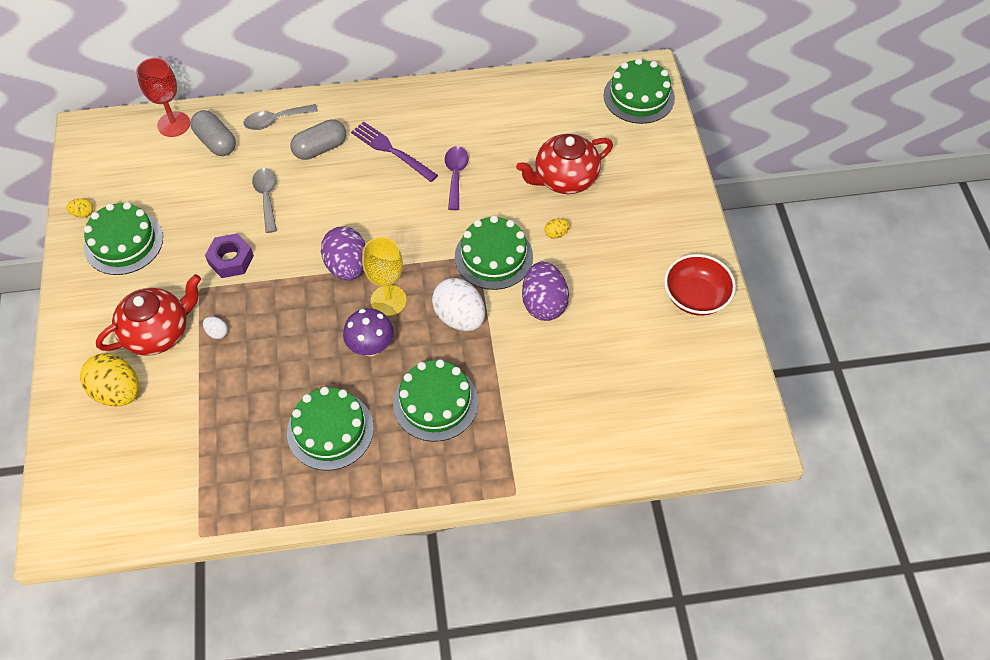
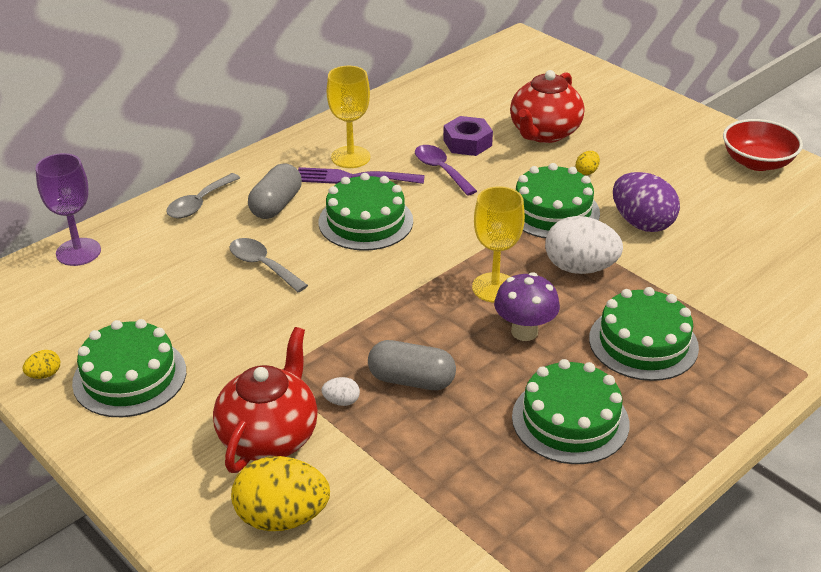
camera: 35 degrees left, 20 degrees down
red goblet [136,58,190,137] -> purple goblet [35,153,101,266]
grey capsule [190,110,236,156] -> grey capsule moved to [368,340,456,390]
purple nut [205,234,254,278] -> purple nut moved to [443,116,493,156]
purple egg [321,226,366,281] -> none
green cake [603,58,675,124] -> green cake moved to [319,173,413,251]
none -> yellow goblet [327,66,370,168]

